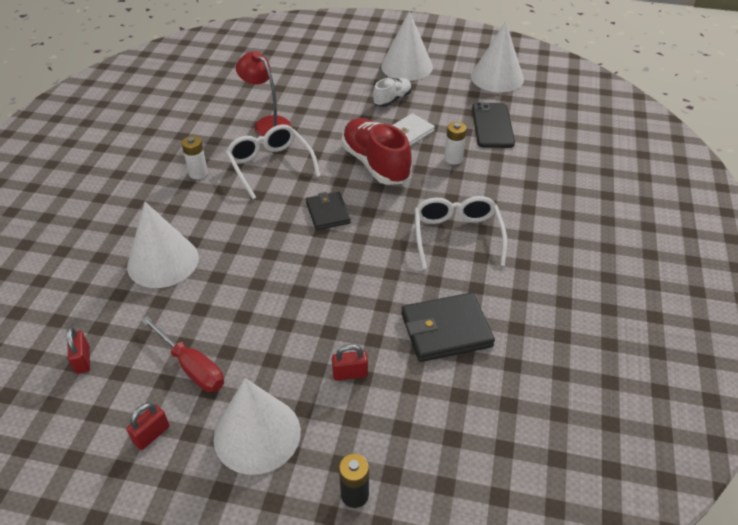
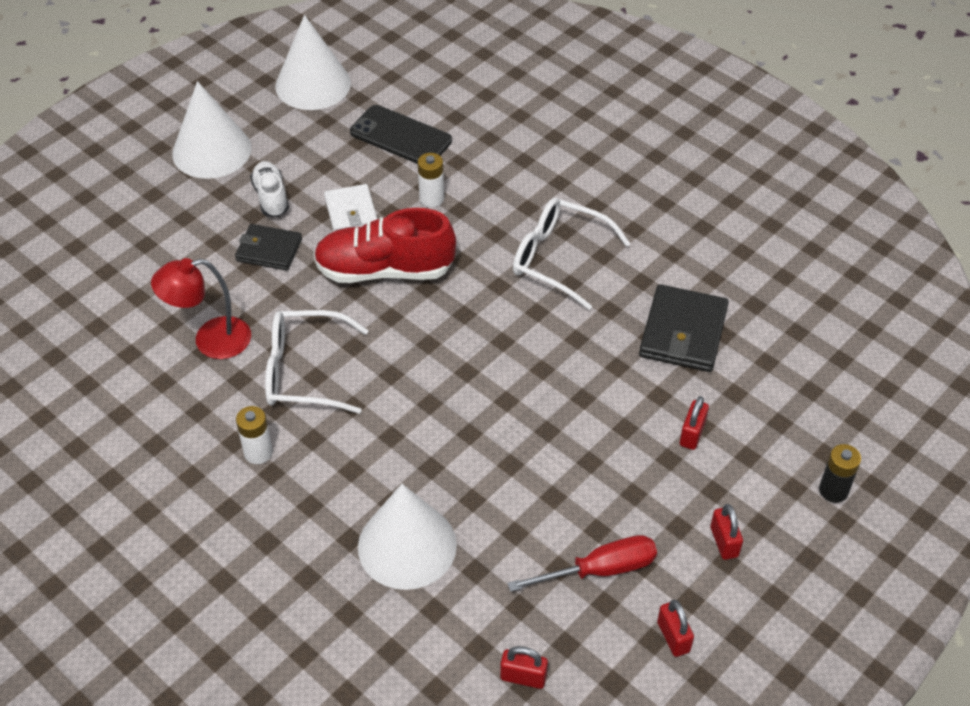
camera: 60 degrees left, 5 degrees up
white cone [214,378,301,475] -> red padlock [710,504,743,560]
black wallet [306,192,351,230] -> black wallet moved to [235,224,302,271]

